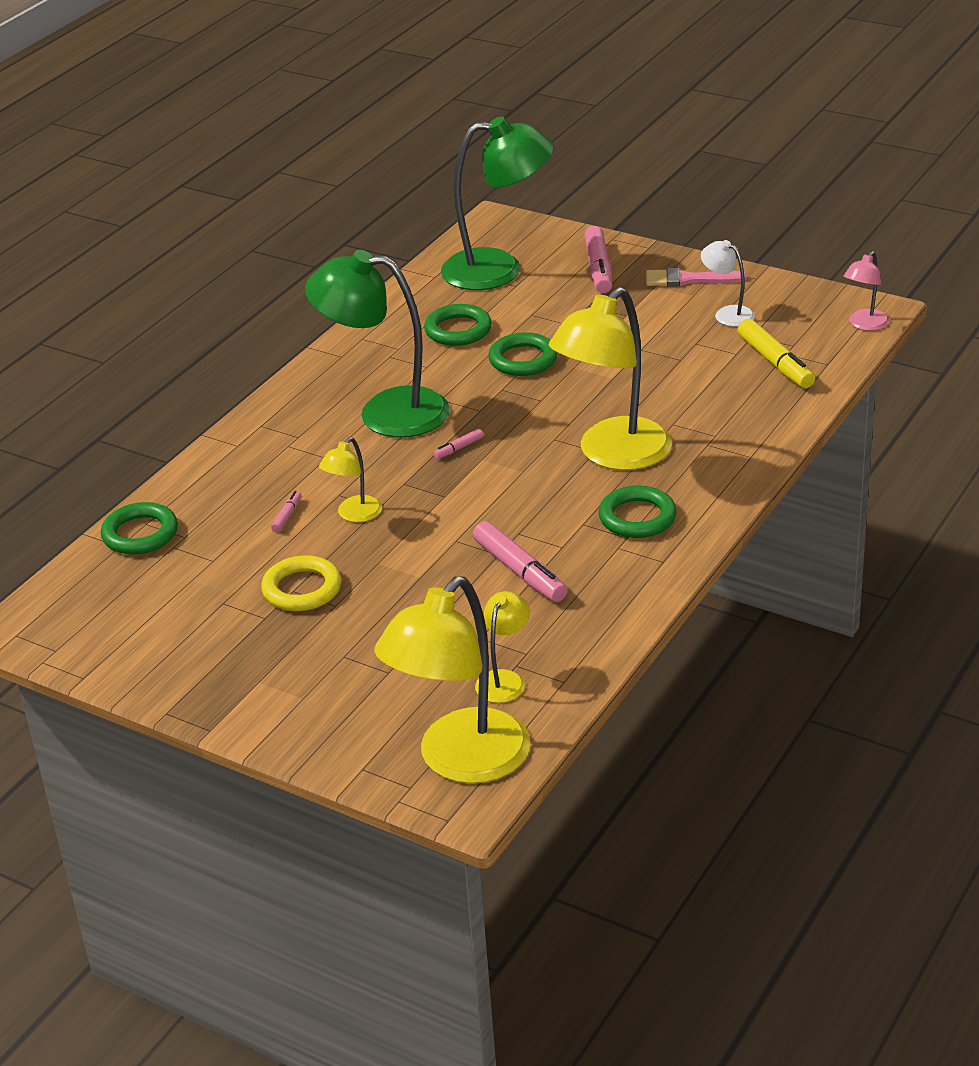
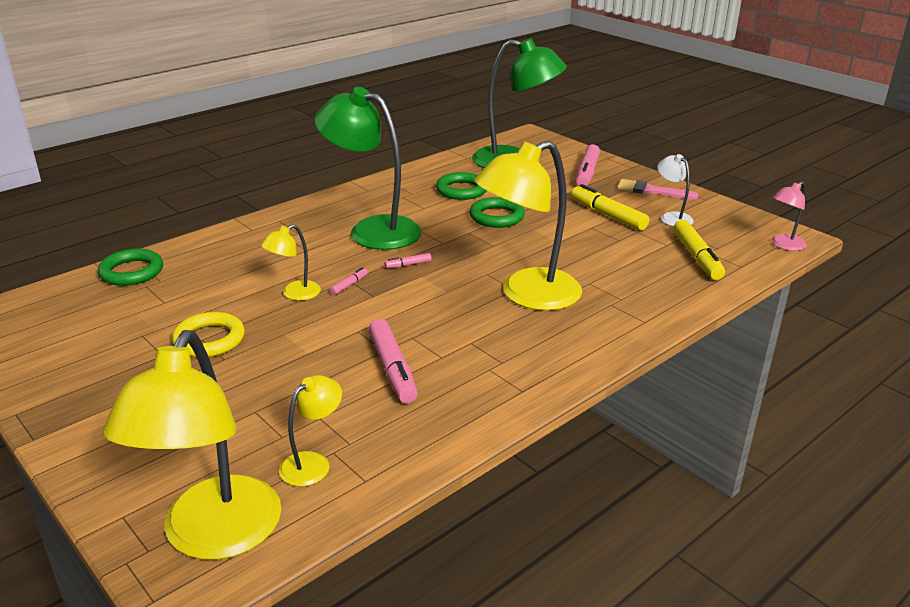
camera: 15 degrees right, 5 degrees down
pink marker [271,491,302,532] -> pink marker moved to [330,267,368,295]
yellow lamp [374,576,530,784] -> yellow lamp turned 45 degrees counterclockwise [103,330,281,560]
green ring [598,485,677,538] -> none
none -> yellow marker [571,184,649,231]

